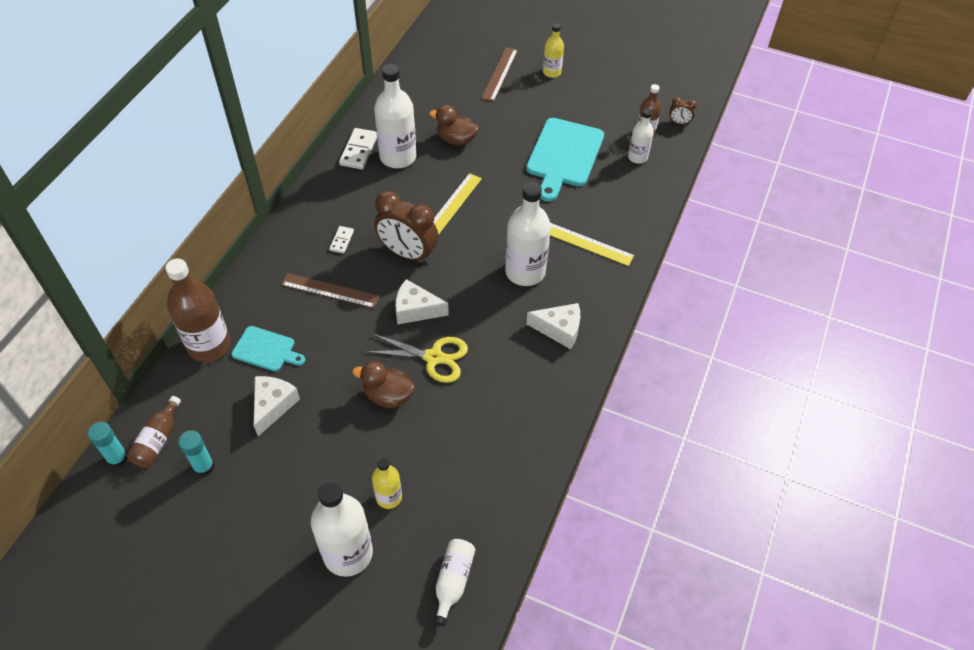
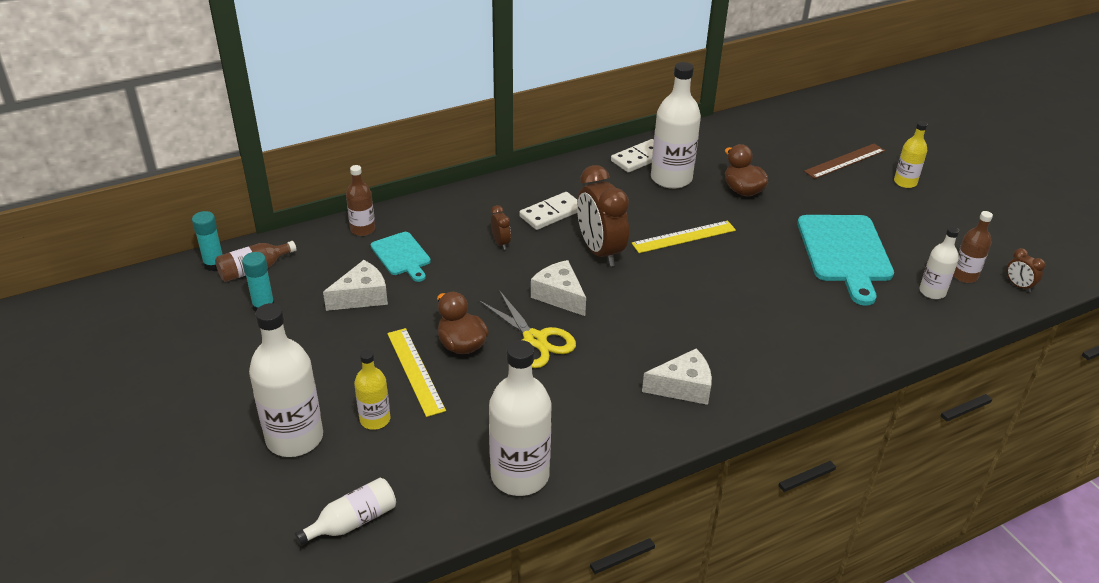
camera: 40 degrees right, 15 degrees down
brown bottle [166,258,231,362] -> brown bottle [346,165,375,236], size x0.55
brown ruler [281,273,379,308] -> brown clock [491,205,511,250]
white domino [329,226,354,253] -> white domino [519,192,577,230], size x1.73
white bottle [505,182,551,286] -> white bottle moved to [489,340,552,496]
turquoise cutting board [526,118,604,202] -> turquoise cutting board turned 60 degrees counterclockwise [797,215,894,306]
white cheese [526,303,580,349] -> white cheese turned 60 degrees counterclockwise [642,349,712,405]
yellow ruler [550,223,634,266] -> yellow ruler moved to [387,328,446,417]

